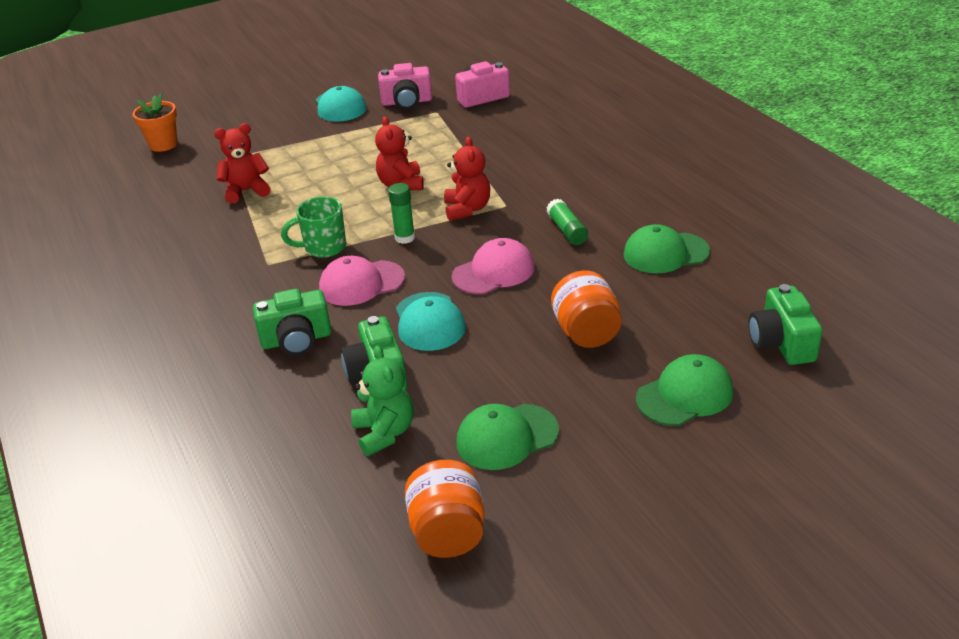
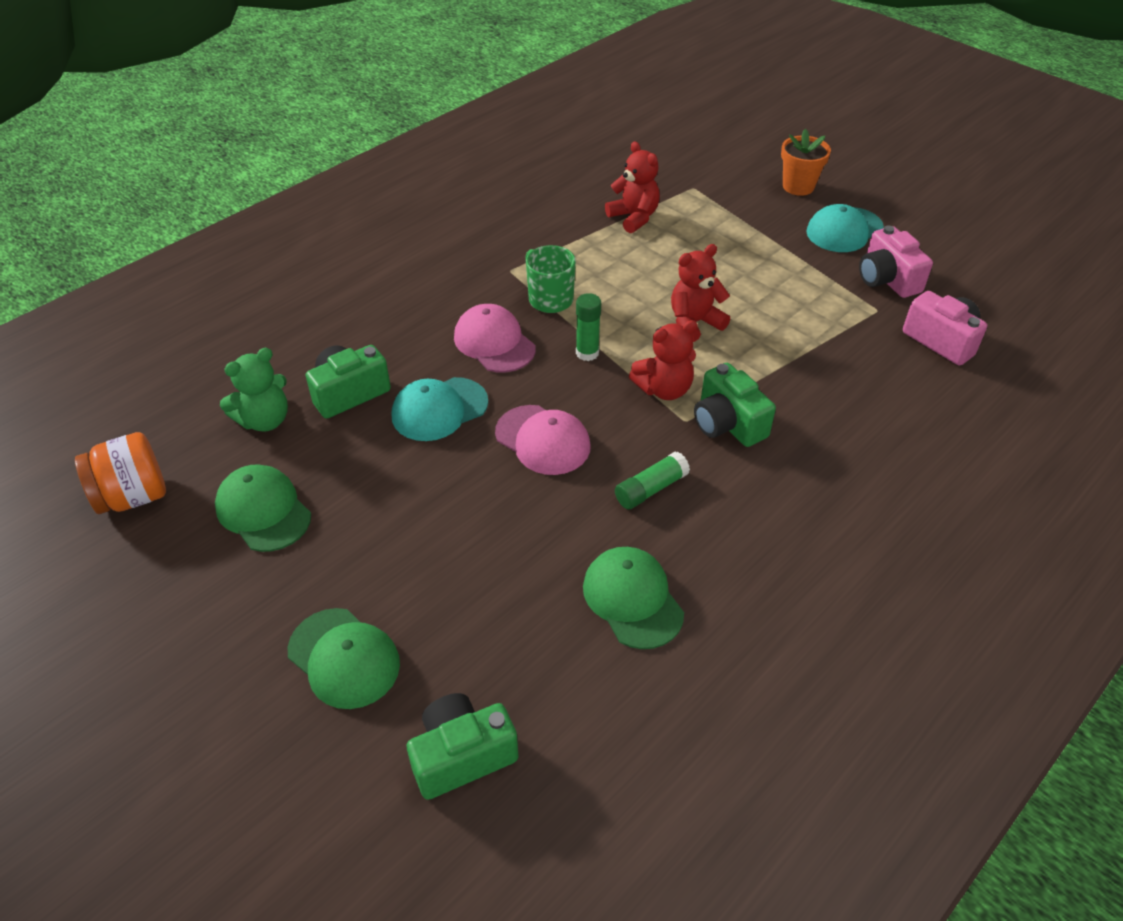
camera: 70 degrees right, 10 degrees up
orange flower pot [133,94,178,152] -> orange flower pot moved to [781,128,831,196]
green camera [253,289,331,356] -> green camera moved to [694,363,776,447]
orange jar [551,270,622,348] -> none

